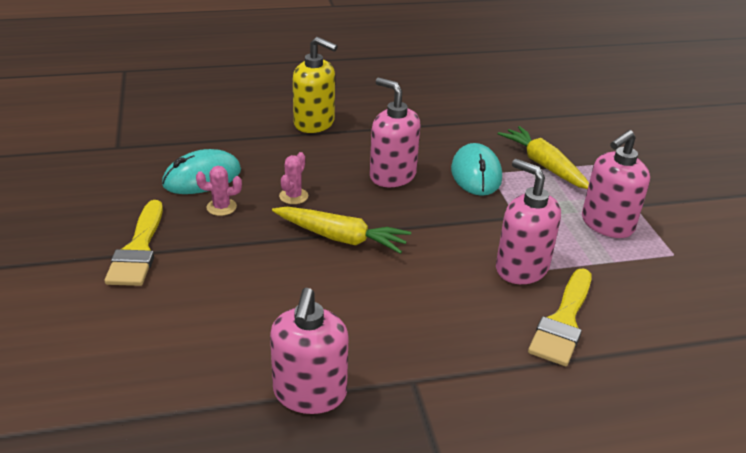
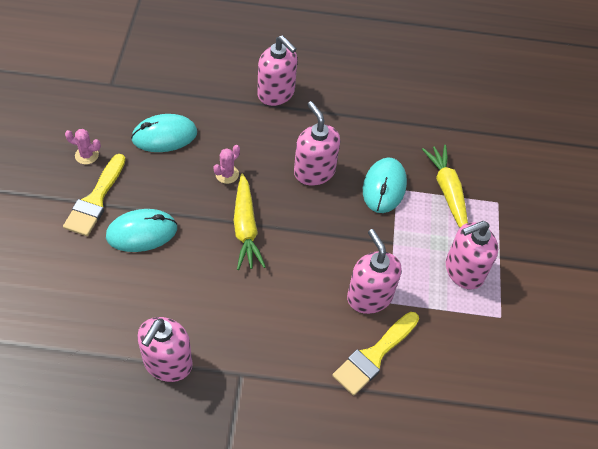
camera: 15 degrees right, 20 degrees up
pink cactus [196,166,242,216] -> pink cactus moved to [65,129,101,164]
yellow carrot [272,207,411,254] -> yellow carrot turned 45 degrees clockwise [234,174,266,270]
yellow soap dispenser [293,37,338,133] -> pink soap dispenser [257,35,297,106]
none -> turquoise mouse [106,209,177,252]

